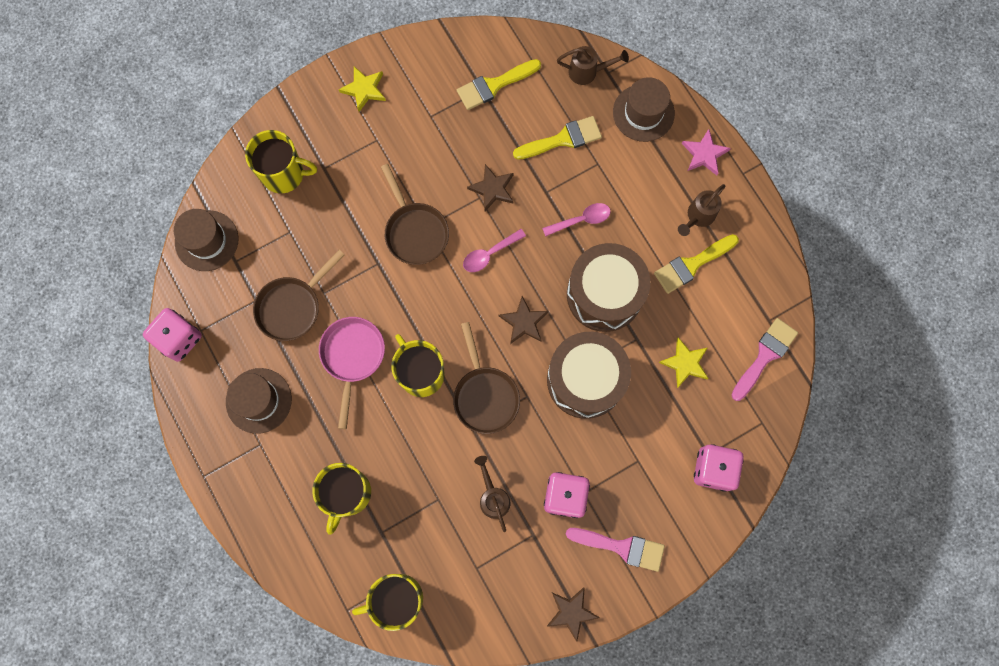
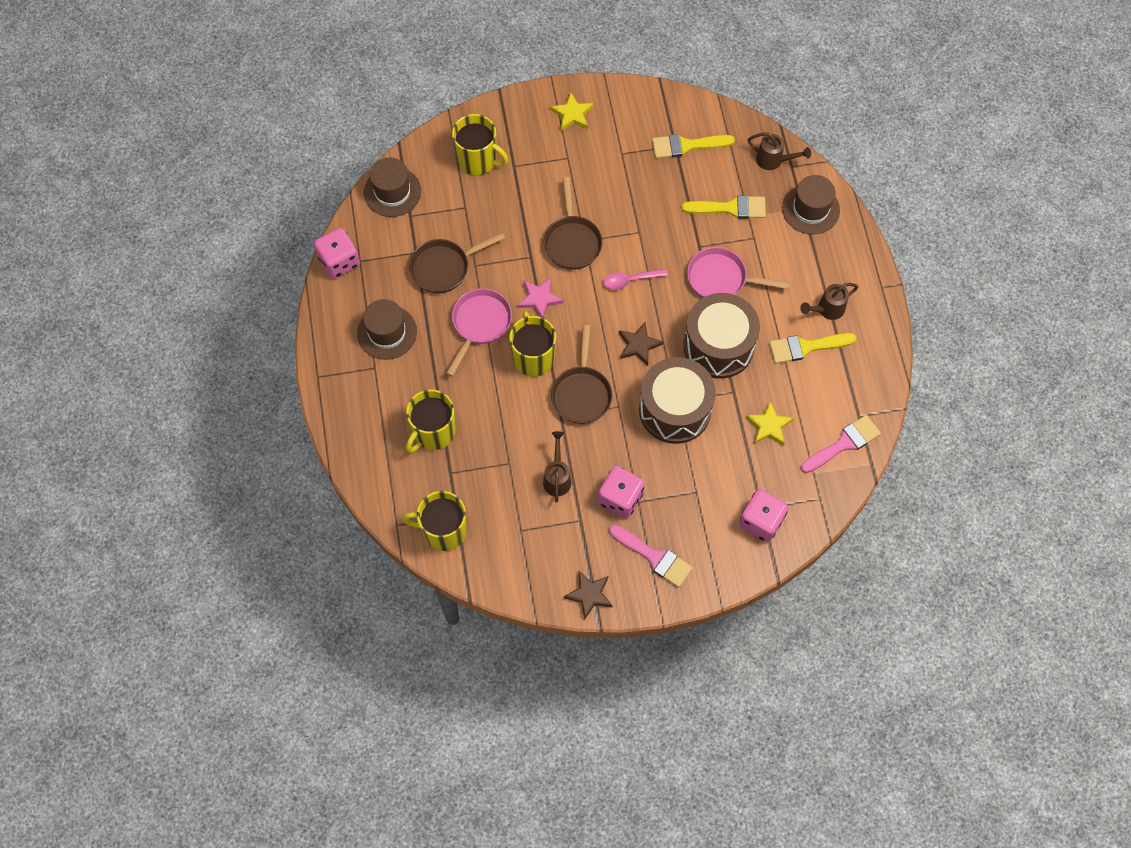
camera: 20 degrees right, 10 degrees down
brown star [467,164,514,211] -> none
pink spoon [542,203,611,237] -> pink pan [687,247,789,298]
pink star [682,129,731,175] -> pink star moved to [518,278,563,318]

